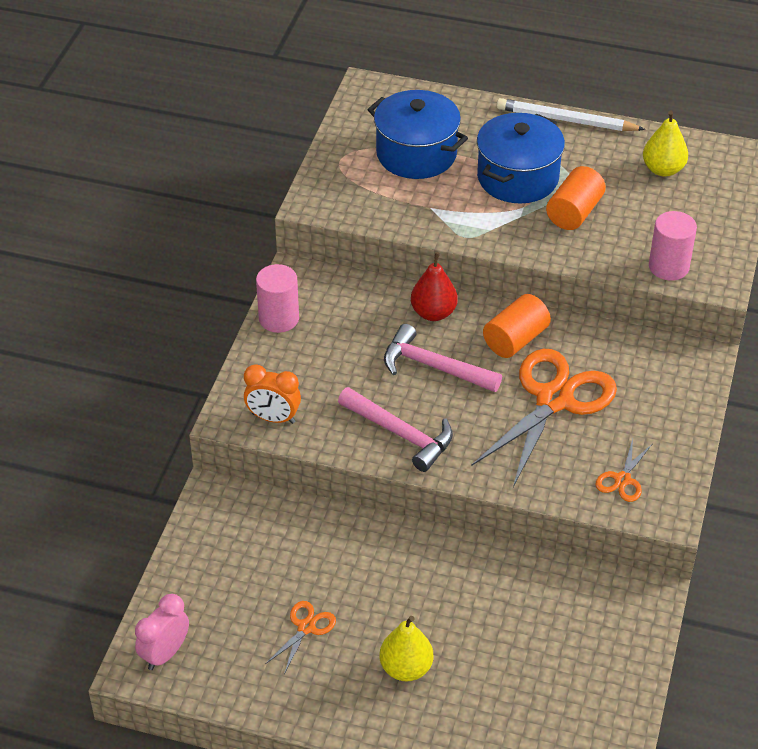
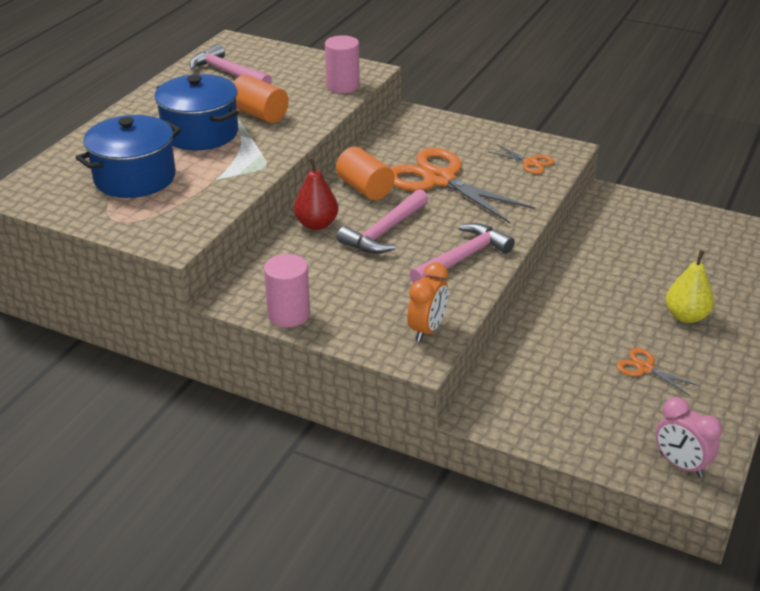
camera: 80 degrees left, 10 degrees down
white pencil [497,98,645,131] -> none
yellow pear [643,111,688,177] -> pink hammer [190,44,272,84]

